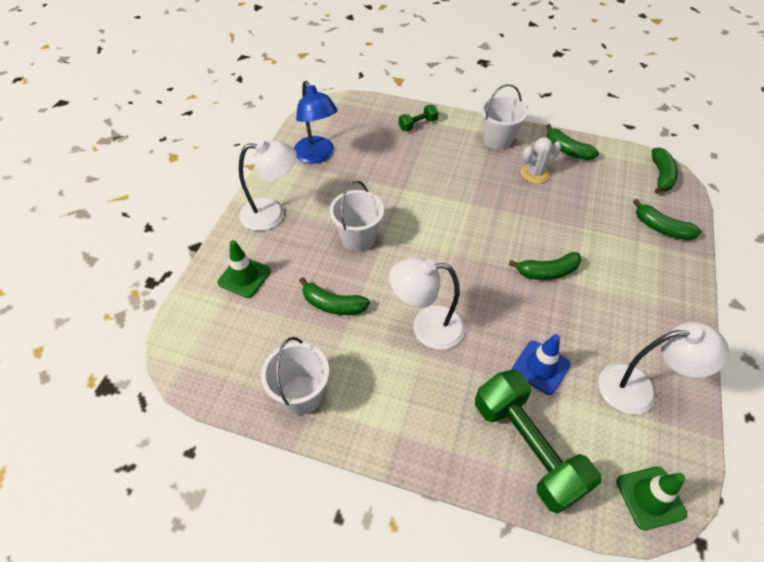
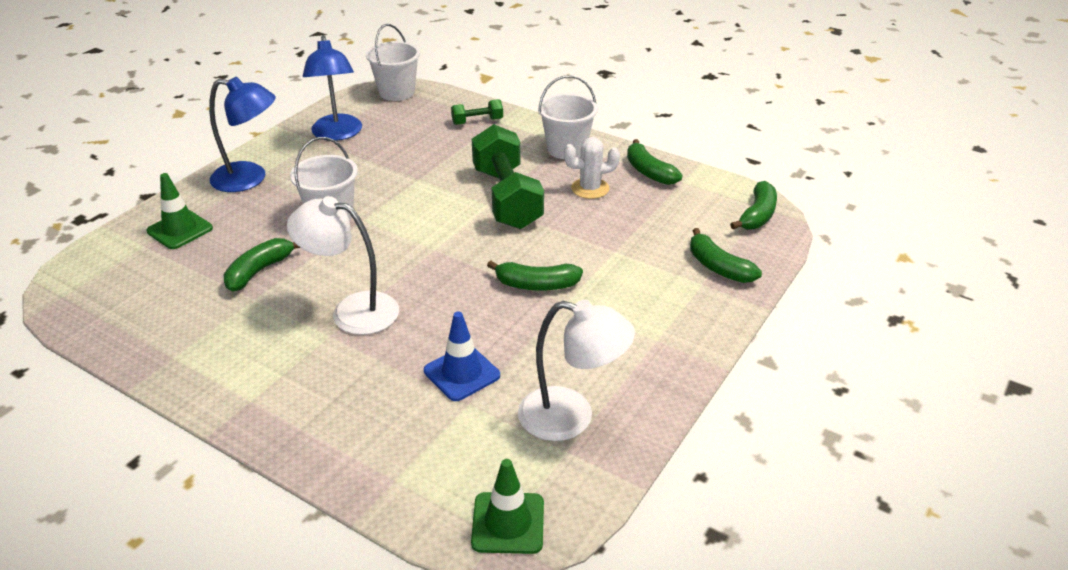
camera: 15 degrees right, 15 degrees down
white lamp [239,139,297,231] -> blue lamp [209,77,276,192]
white bucket [261,337,329,415] -> white bucket moved to [366,24,420,101]
green banana [299,277,370,315] -> green banana turned 90 degrees clockwise [223,238,301,292]
green dumbbell [475,369,601,514] -> green dumbbell moved to [472,124,544,229]

